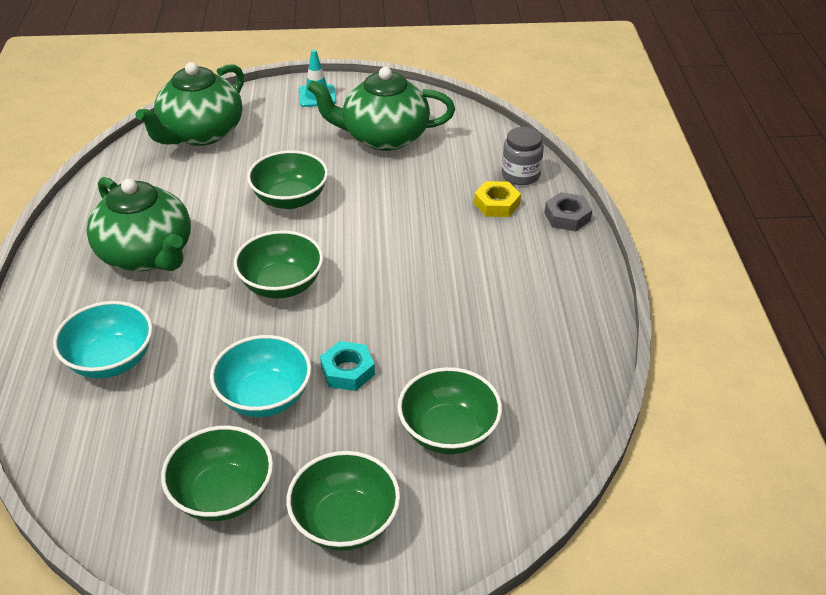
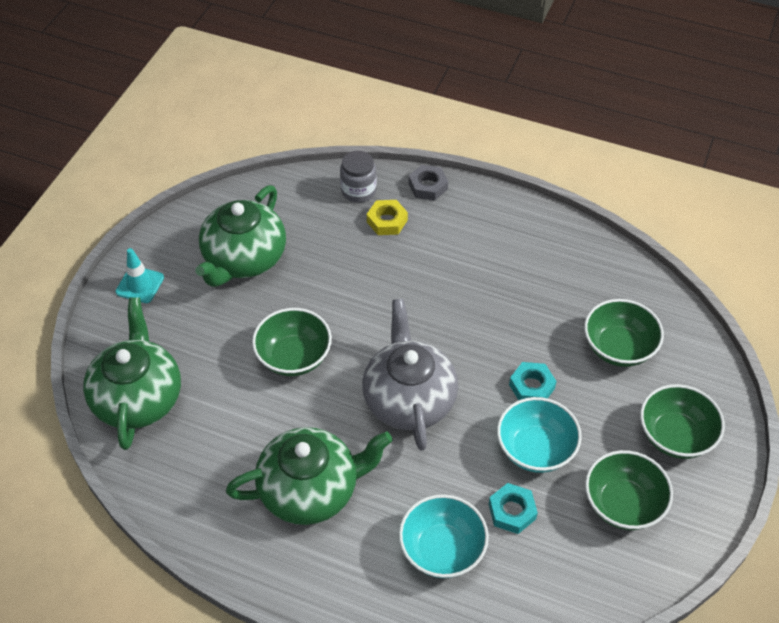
camera: 65 degrees left, 10 degrees up
green teapot [136,62,244,146] -> green teapot turned 150 degrees counterclockwise [83,297,181,450]
green bowl [234,230,324,299] -> grey teapot [362,299,458,450]
none -> turquoise nut [489,483,538,534]

